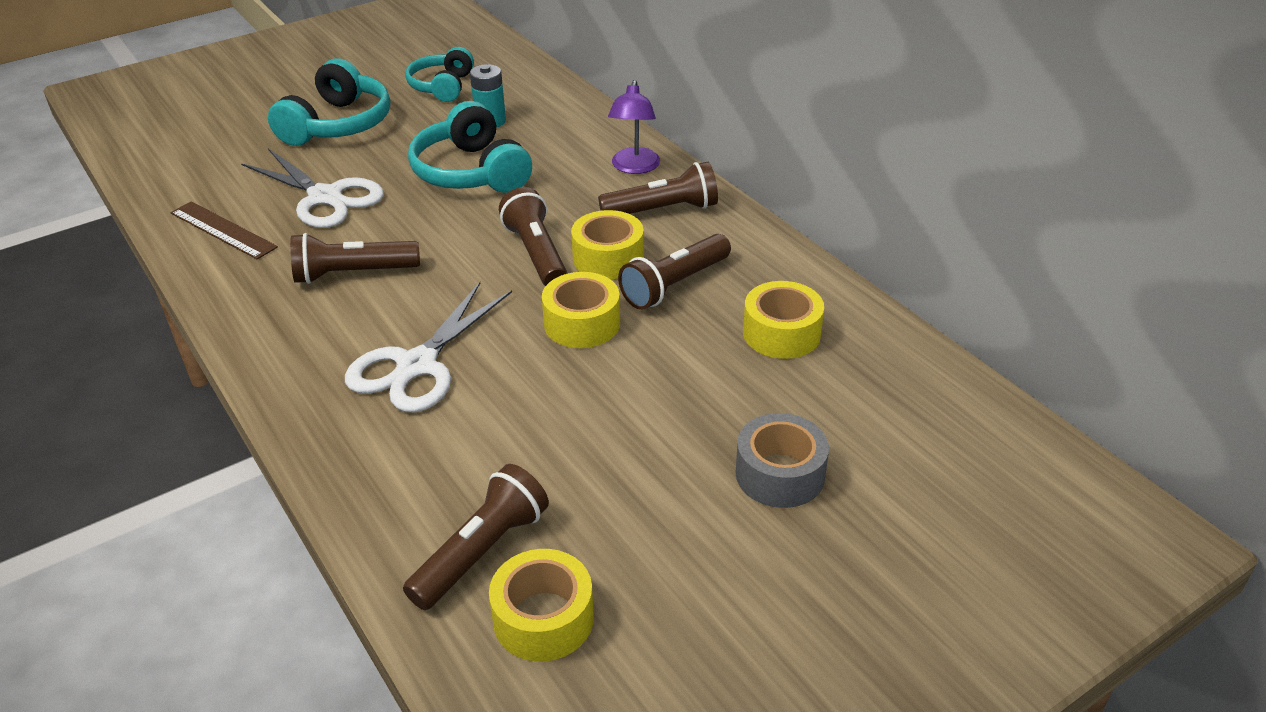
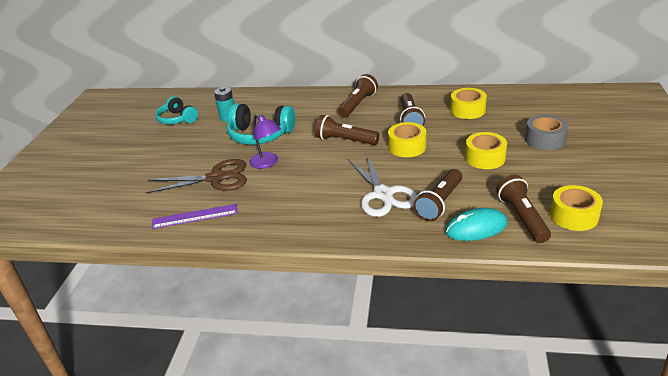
camera: 45 degrees left, 5 degrees down
brown ruler [171,201,278,259] -> purple ruler [152,204,238,229]
white scissors [241,148,384,228] -> brown scissors [145,159,247,193]
turquoise headphones [268,58,390,146] -> none
brown flashlight [290,233,420,284] -> brown flashlight moved to [413,169,462,221]
yellow tape [571,210,644,279] -> yellow tape moved to [465,132,507,169]
purple lamp [608,80,660,174] -> purple lamp moved to [249,114,281,169]
none -> turquoise mouse [445,208,508,241]

